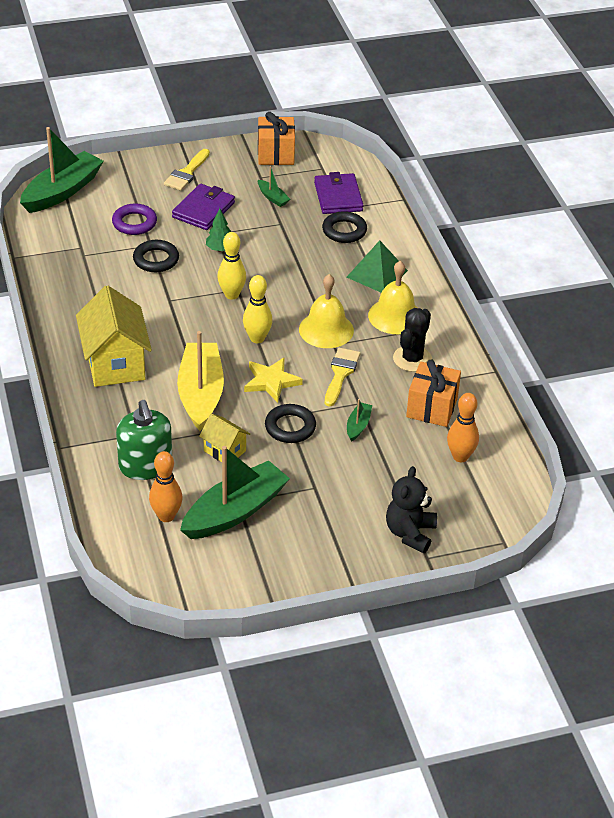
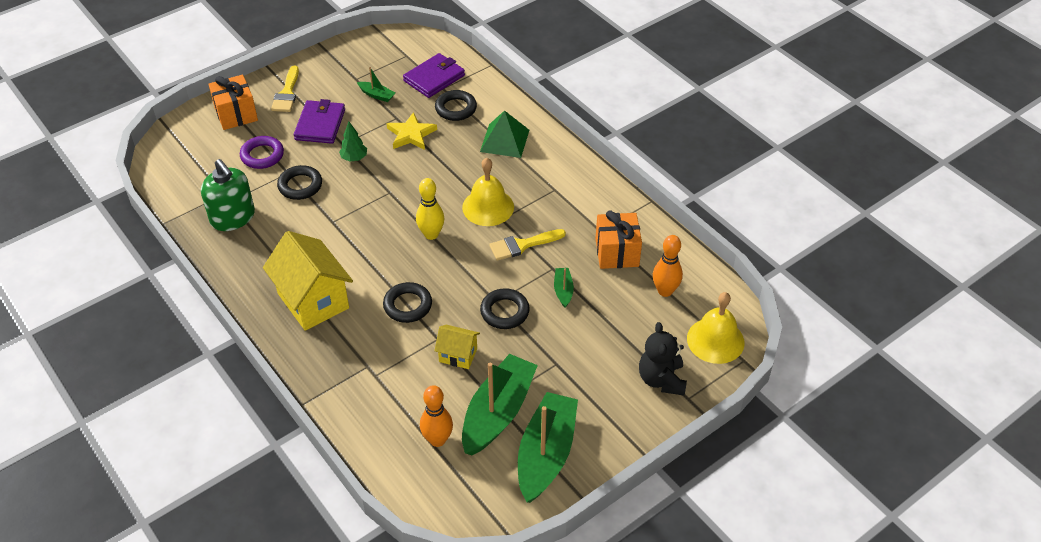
camera: 20 degrees left, 5 degrees up
green boat [20,127,104,213] -> green boat moved to [518,392,578,503]
green soap dispenser [116,400,172,480] -> green soap dispenser moved to [201,159,255,231]
yellow boat [177,331,224,431] -> black ring [383,282,432,323]
yellow bowling pin [217,232,246,300] -> none
yellow star [244,357,303,403] -> yellow star moved to [387,112,437,150]
orange gift [258,112,295,165] -> orange gift moved to [208,75,258,130]
purple wallet [314,172,364,214] -> purple wallet turned 75 degrees clockwise [403,53,465,98]
yellow brush [325,348,360,407] -> yellow brush turned 105 degrees counterclockwise [489,229,566,261]
yellow bell [368,261,418,334] -> yellow bell moved to [687,292,745,364]
black cactus [393,308,432,372] -> none

